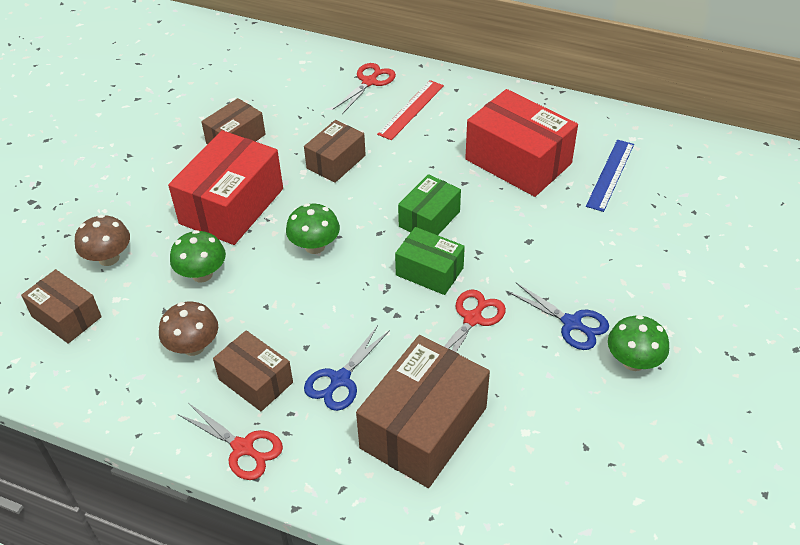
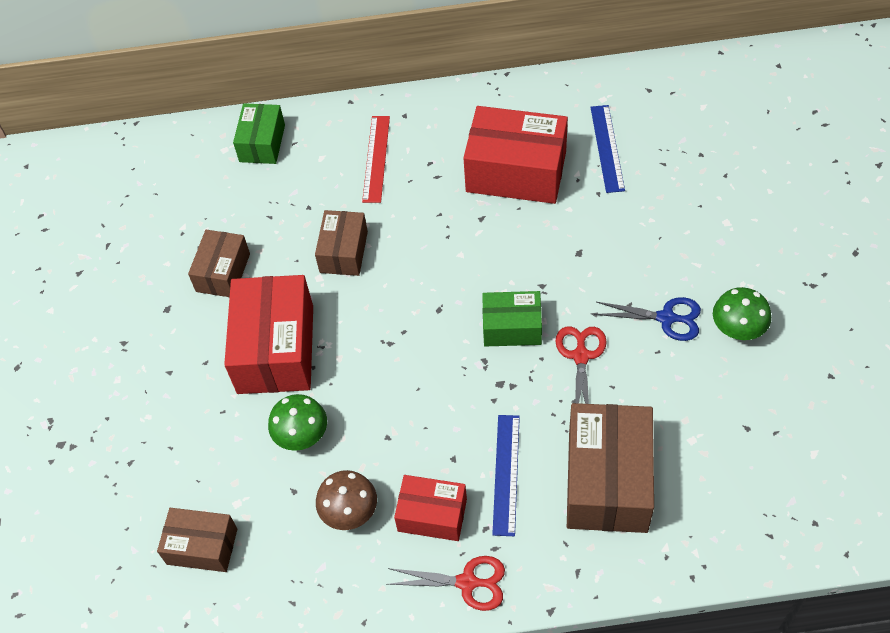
camera: 25 degrees left, 10 degrees up
brown mushroom [75,215,130,266] -> none
brown box [213,330,293,411] -> red box [394,475,467,541]
green mushroom [286,203,340,254] -> none
blue scissors [304,325,390,411] -> blue ruler [492,415,520,536]
red scissors [333,63,396,114] -> none
green box [398,174,461,235] -> green box moved to [233,103,285,164]

